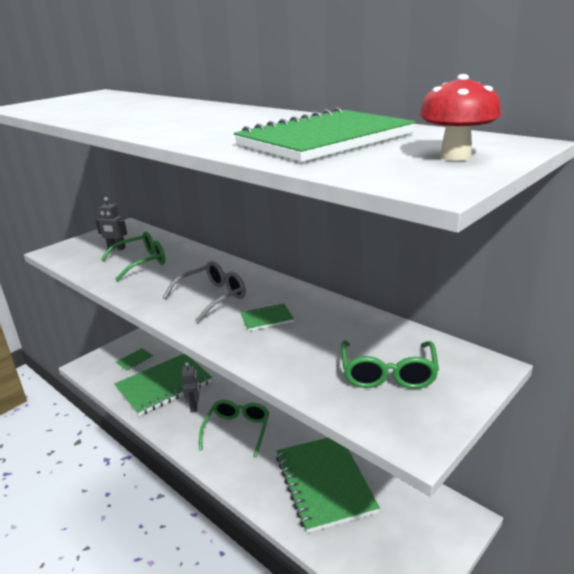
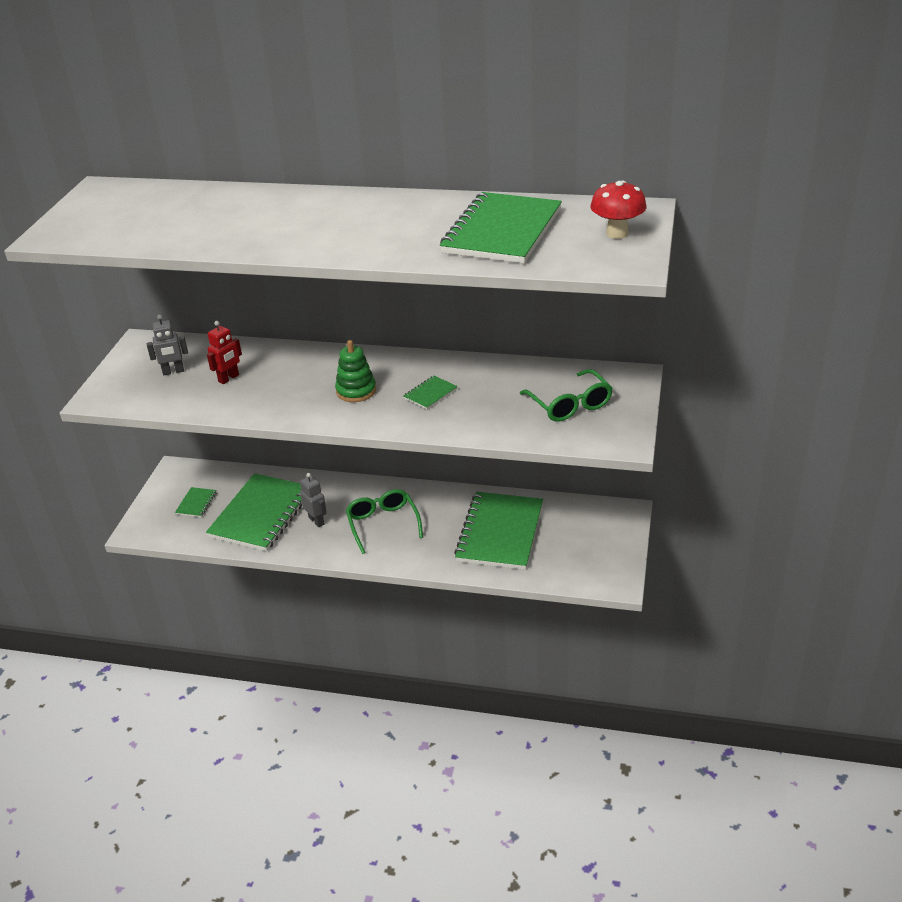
camera: 30 degrees left, 10 degrees up
green glasses [101,231,165,281] -> red robot [207,321,242,384]
grey glasses [163,261,246,323] -> green stacking toy [335,340,376,402]
green notebook [276,438,380,533] -> green notebook turned 60 degrees clockwise [454,492,543,570]

